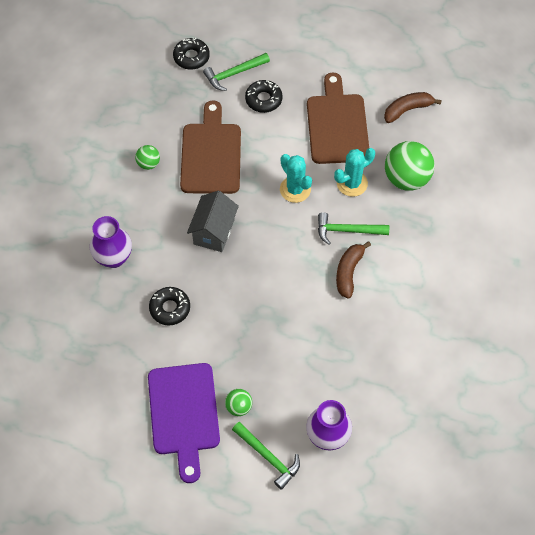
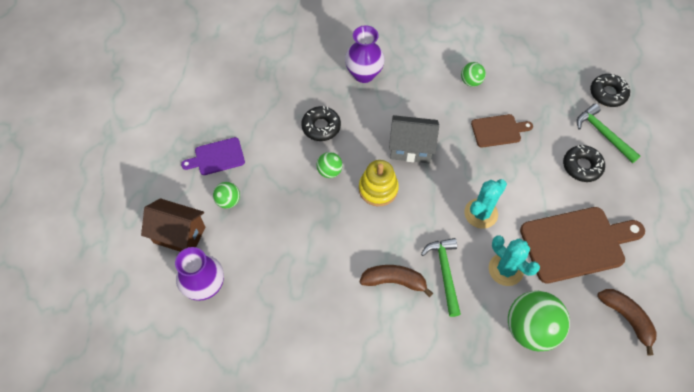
camera: 80 degrees right, 0 degrees up
purple cutting board [148,363,220,483] -> purple cutting board [181,137,245,175], size x0.54
brown cutting board [180,101,241,194] -> brown cutting board [471,114,533,148], size x0.54
green hammer [232,422,300,490] -> brown house [141,198,205,252]
none -> green ball [316,152,343,178]
none -> yellow stacking toy [359,160,399,206]

